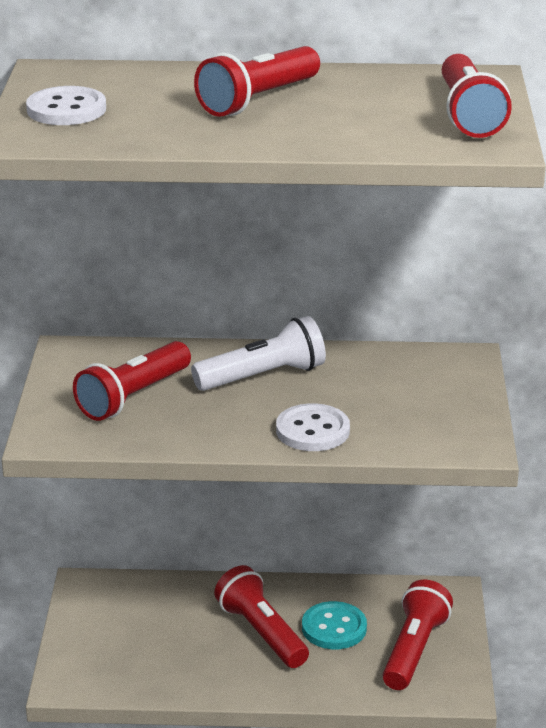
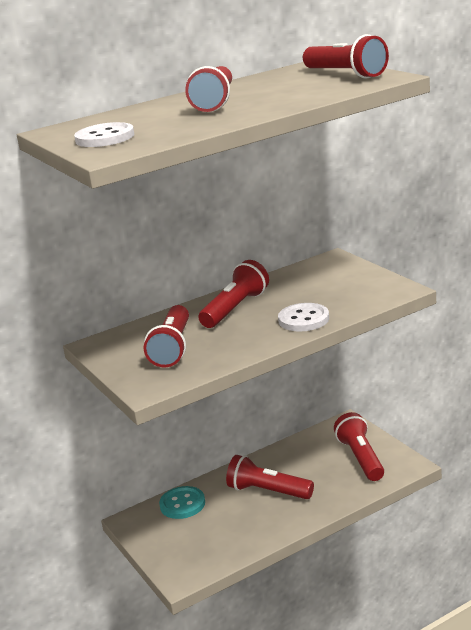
camera: 30 degrees left, 5 degrees down
white flashlight [191,316,326,391] -> red flashlight [199,260,269,328]
turquoise button [302,601,367,649] -> turquoise button moved to [159,486,205,519]

